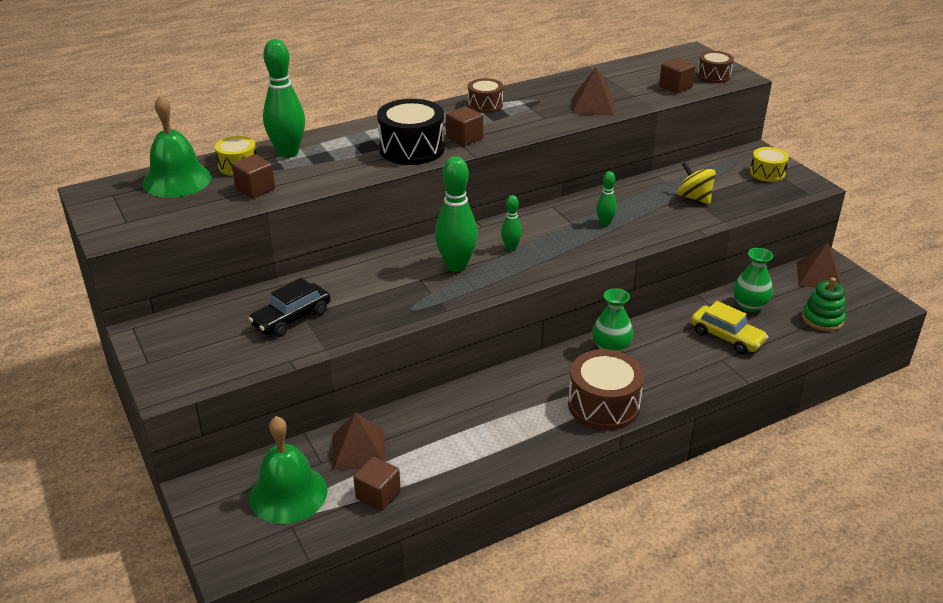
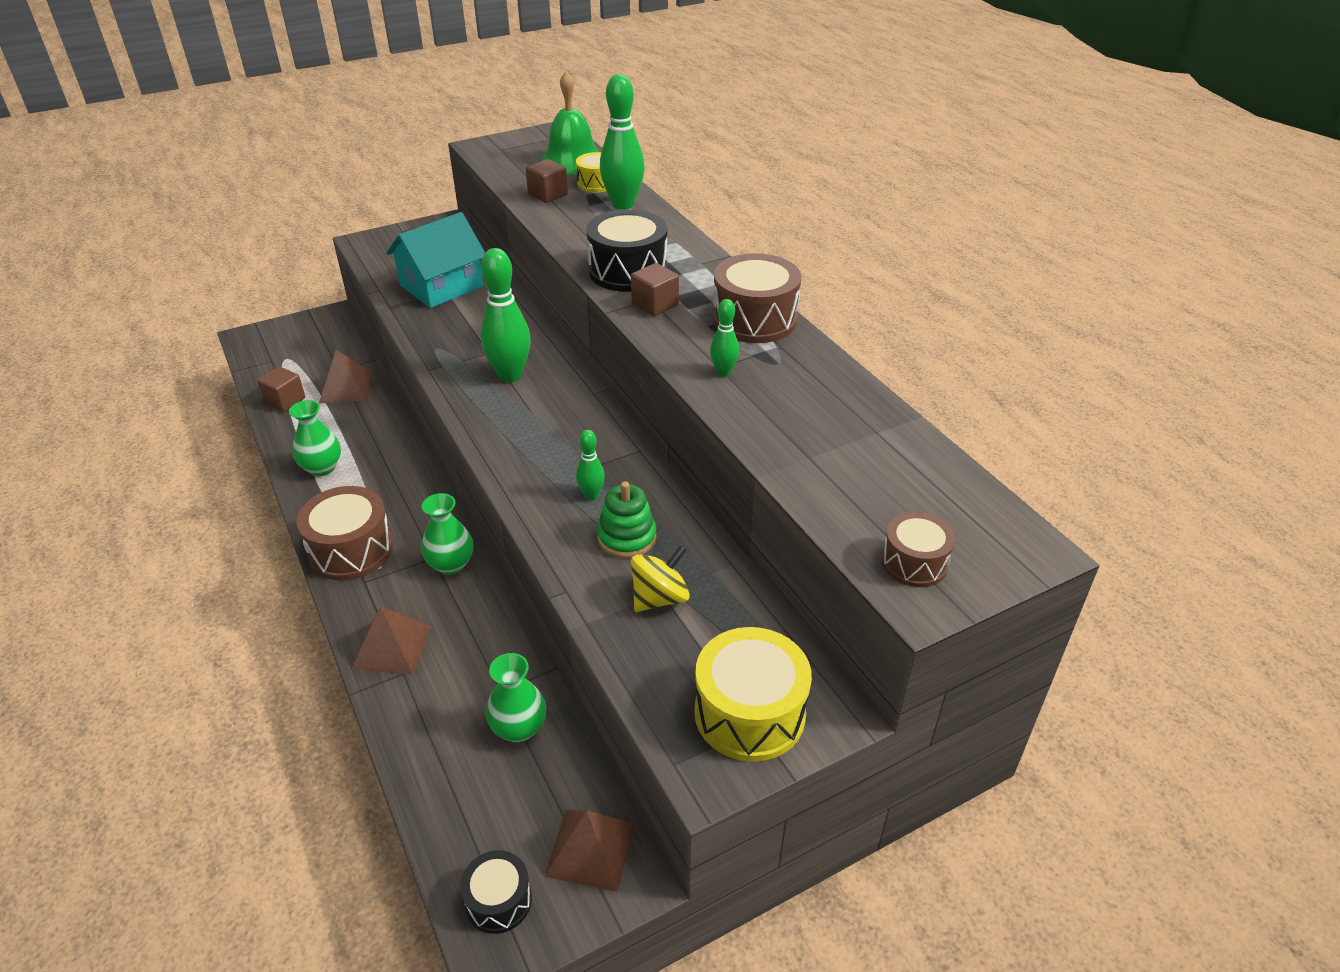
camera: 90 degrees right, 5 degrees up
black car [249,278,331,337] -> turquoise house [386,212,485,308]
green bell [249,416,328,524] -> none
brown drum [468,78,503,113] -> brown drum [713,253,801,343], size x1.72
green bowling pin [501,195,522,251] -> green bowling pin moved to [710,299,739,376]
brown pyramid [572,68,614,116] -> brown pyramid moved to [352,606,431,675]
brown cube [659,58,696,93] -> none
yellow car [691,301,768,354] -> none
yellow drum [750,147,789,182] -> yellow drum [694,627,812,762], size x1.72
green stacking toy [802,278,846,331] -> green stacking toy moved to [597,481,657,558]
none -> green vase [289,400,341,476]
none -> black drum [460,850,532,934]

